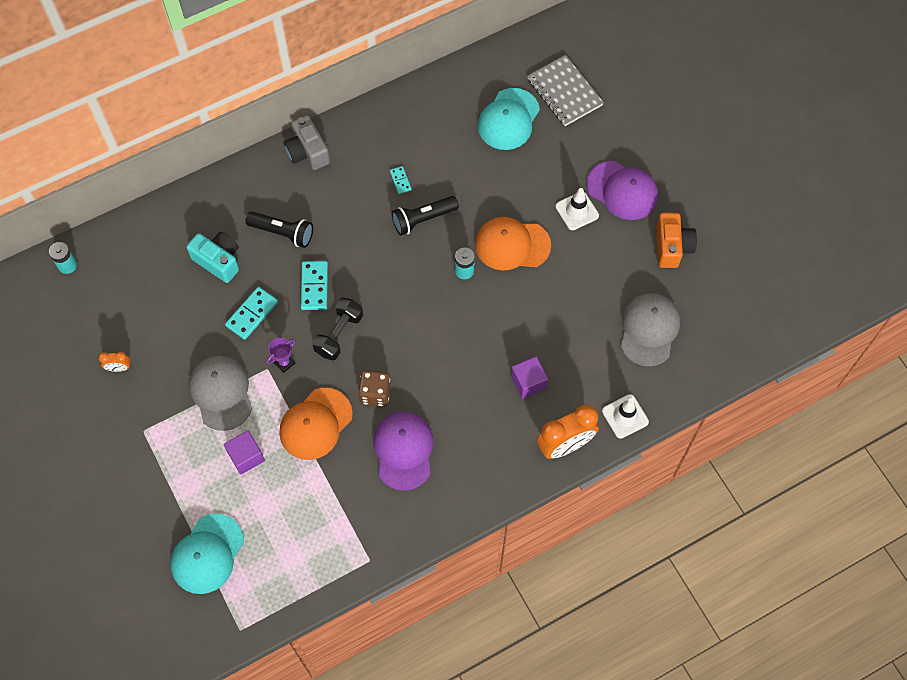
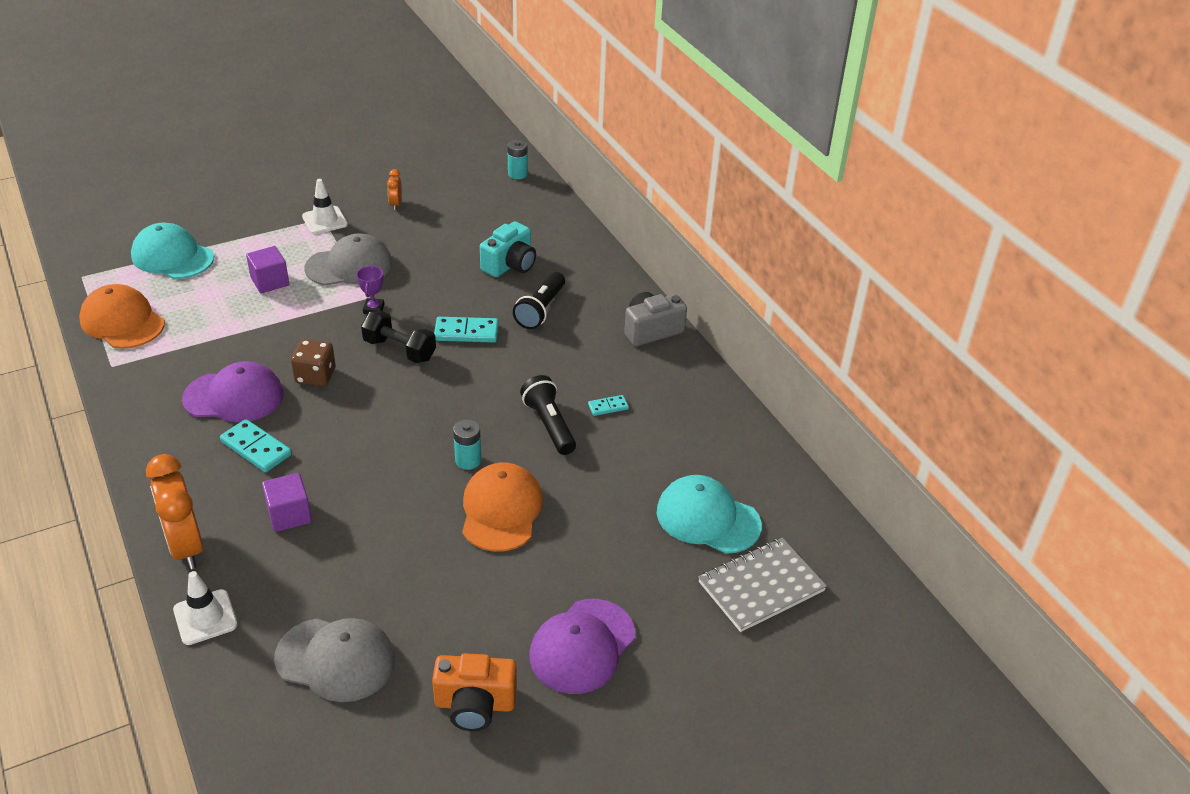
camera: 90 degrees right, 25 degrees down
turquoise domino [225,287,278,340] -> turquoise domino moved to [220,419,292,472]
purple trophy [266,338,296,373] -> purple trophy turned 45 degrees clockwise [356,266,384,314]
orange cap [279,388,353,460] -> orange cap moved to [79,284,165,349]
white traffic cone [556,188,599,230] -> white traffic cone moved to [302,179,348,234]

